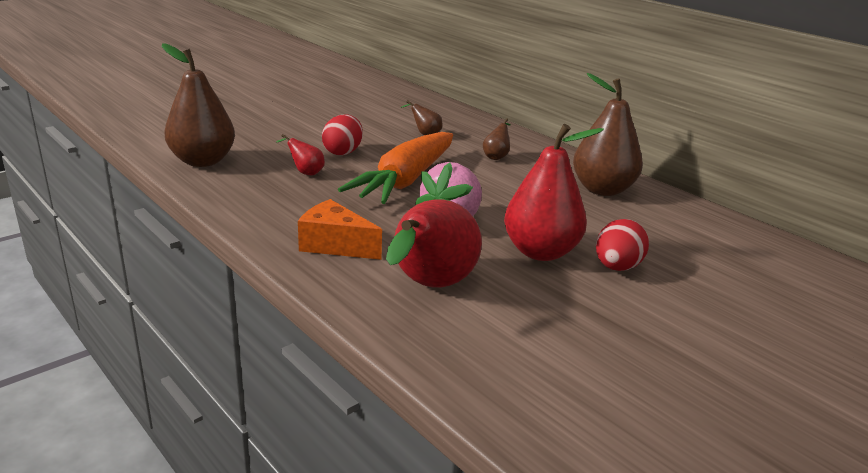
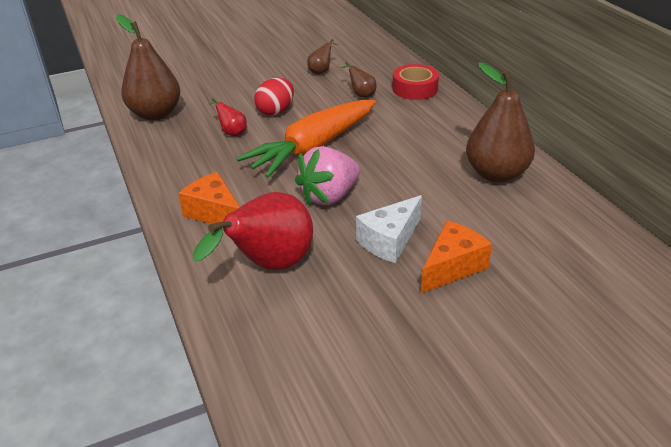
camera: 20 degrees right, 10 degrees up
brown pear [483,118,511,160] -> brown pear moved to [307,39,338,74]
red pear [504,124,604,261] -> white cheese [356,195,422,263]
red egg [596,219,649,271] -> orange cheese [421,221,492,293]
none -> red tape [392,64,439,100]

